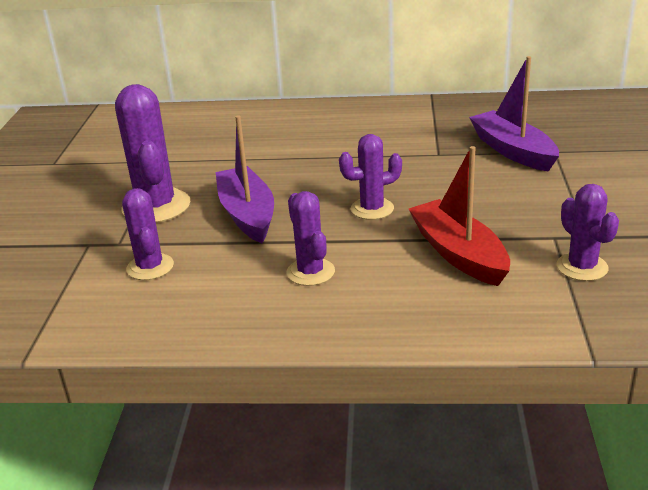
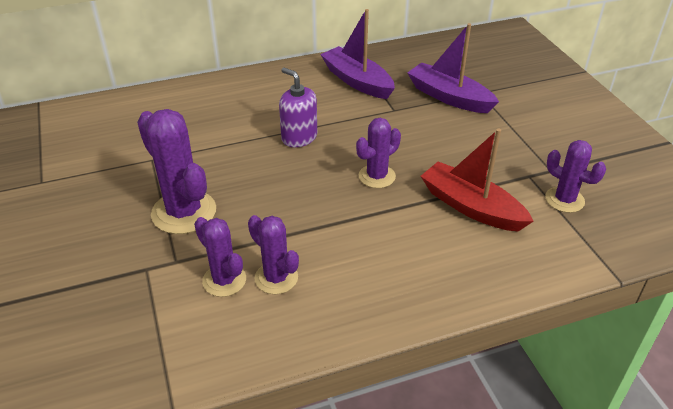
camera: 25 degrees left, 10 degrees up
purple boat [216,115,274,243] -> purple boat moved to [320,9,395,99]
purple cactus [287,191,335,286] -> purple cactus moved to [248,215,299,294]
none -> purple soap dispenser [279,68,317,147]

